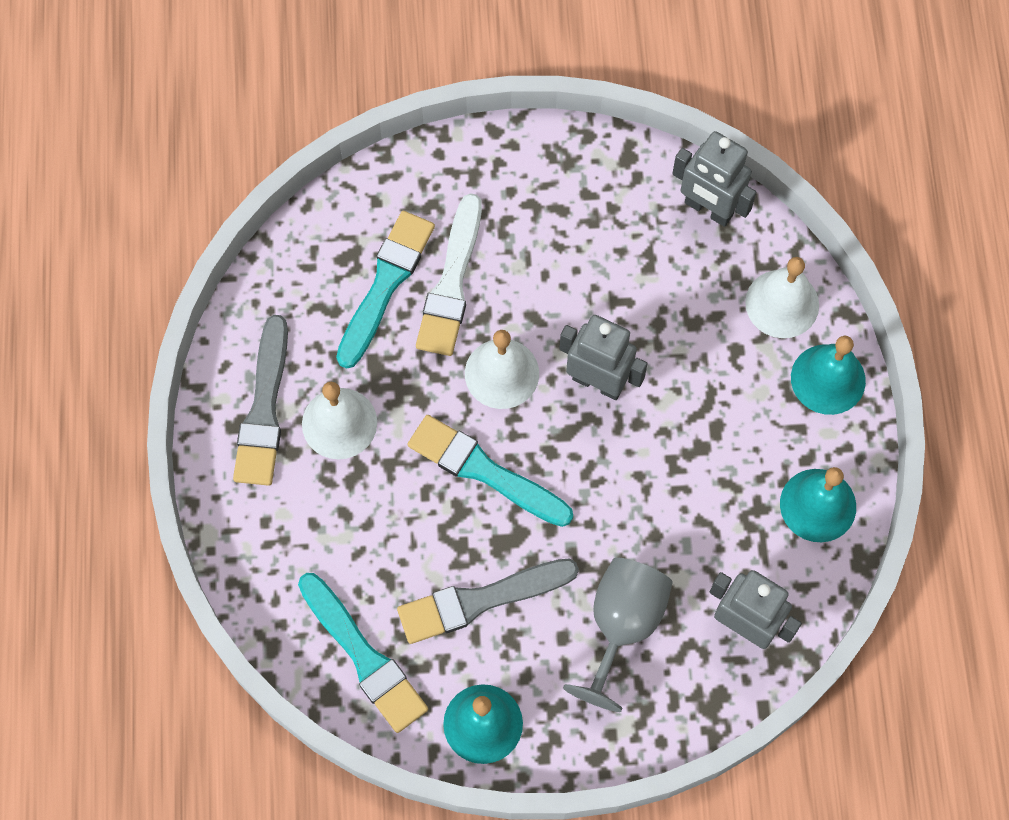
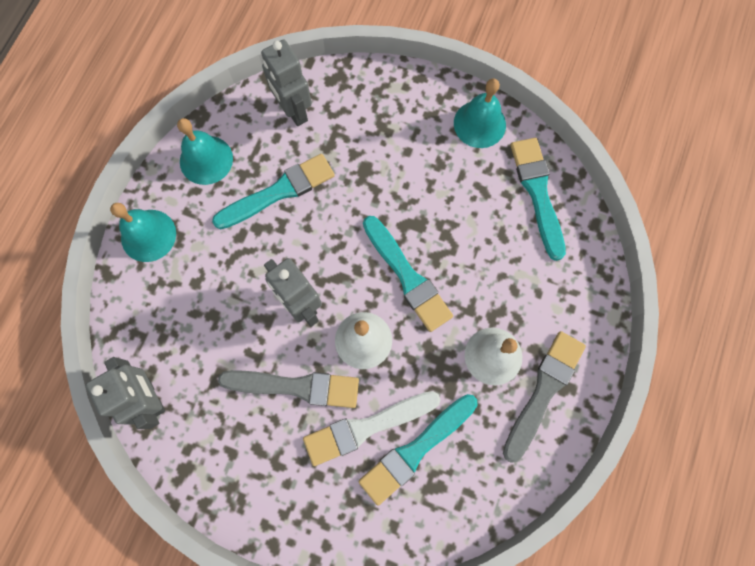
camera: 155 degrees left, 5 degrees up
grey brush [397,559,579,644] -> grey brush moved to [218,370,359,408]
white brush [416,193,482,356] -> white brush turned 150 degrees counterclockwise [303,391,441,466]
grey goblet [563,558,673,712] -> none
white bell [745,257,819,338] -> none
none -> turquoise brush [212,154,335,229]

